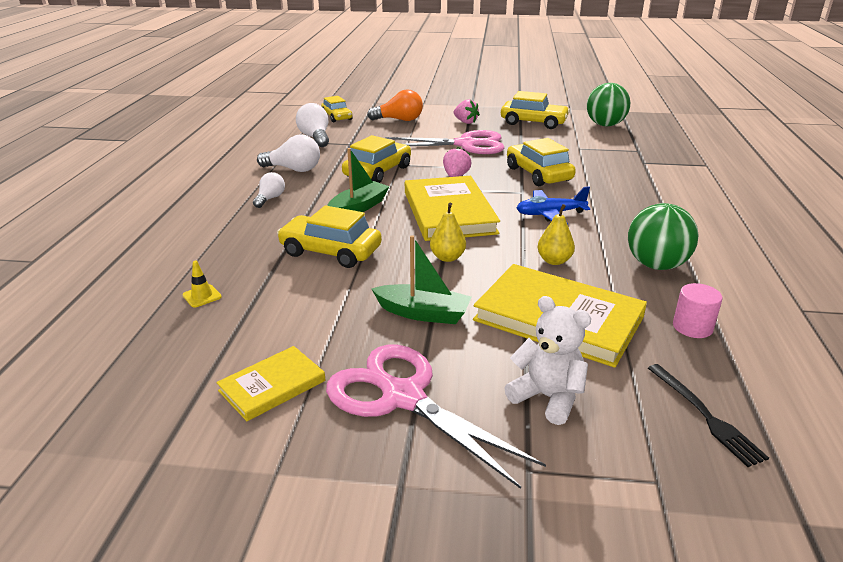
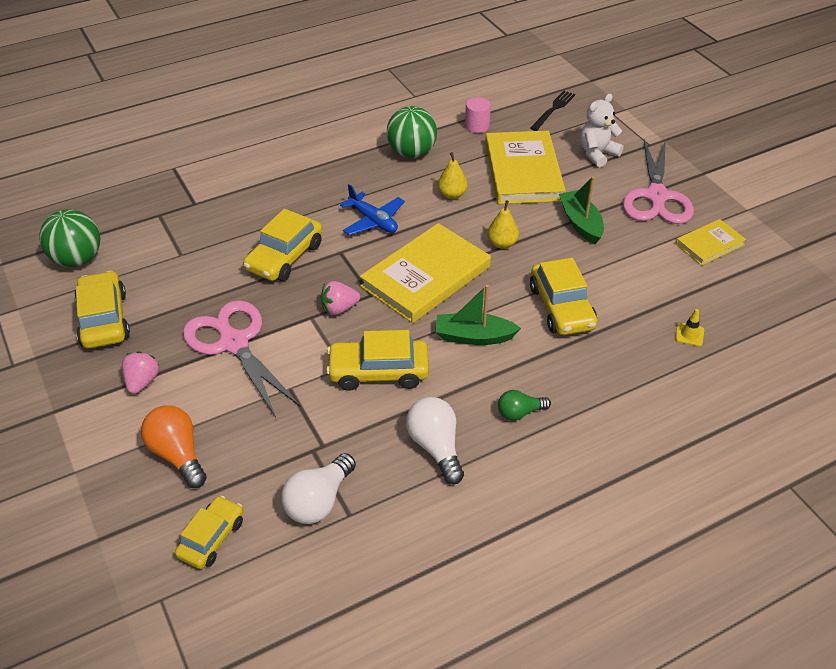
camera: 125 degrees left, 15 degrees up
yellow book [216,346,325,421] -> yellow book turned 45 degrees counterclockwise [676,219,746,265]
white light bulb [253,172,285,208] -> green light bulb [498,390,551,421]
white teddy bear [504,296,591,425] -> white teddy bear turned 45 degrees clockwise [580,94,624,167]

